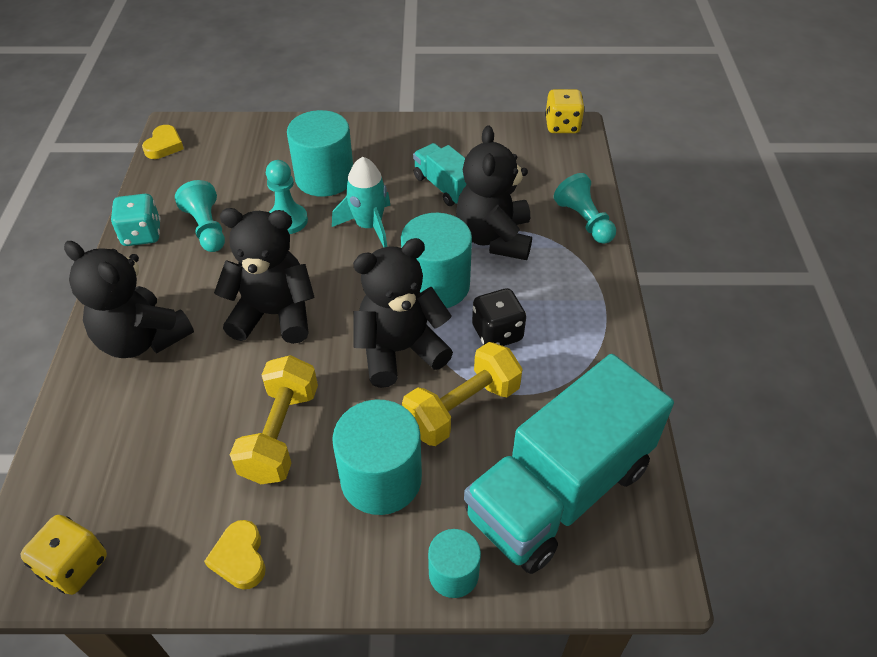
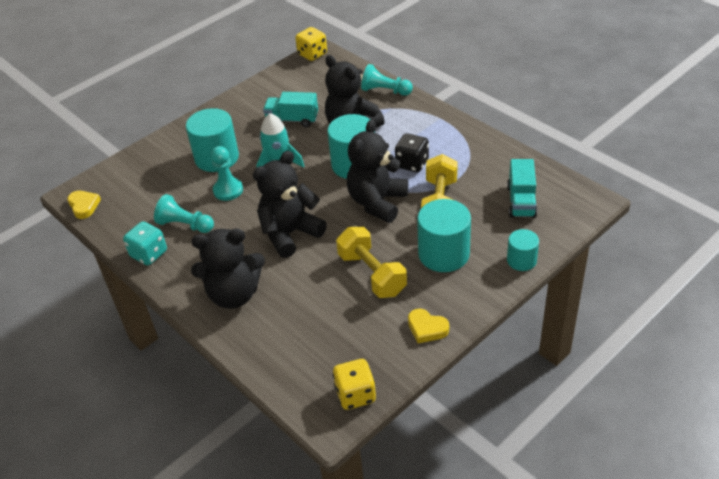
camera: 40 degrees left, 5 degrees down
turquoise truck [464,354,674,574] -> turquoise truck [507,159,538,218], size x0.50

